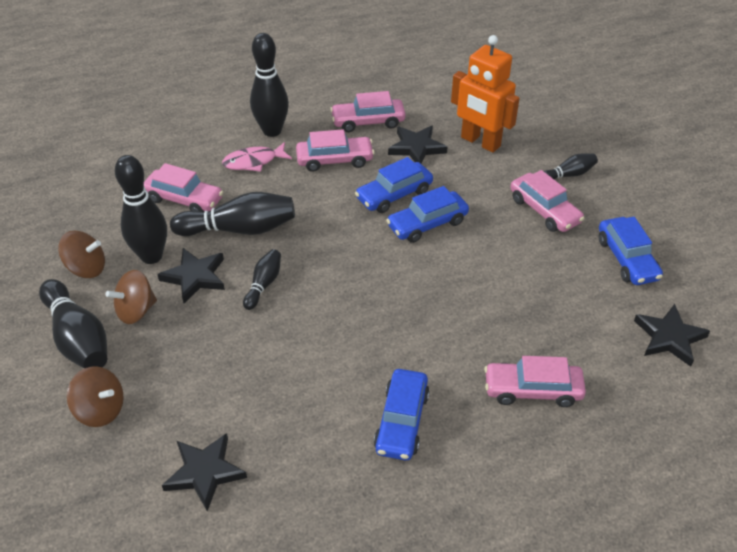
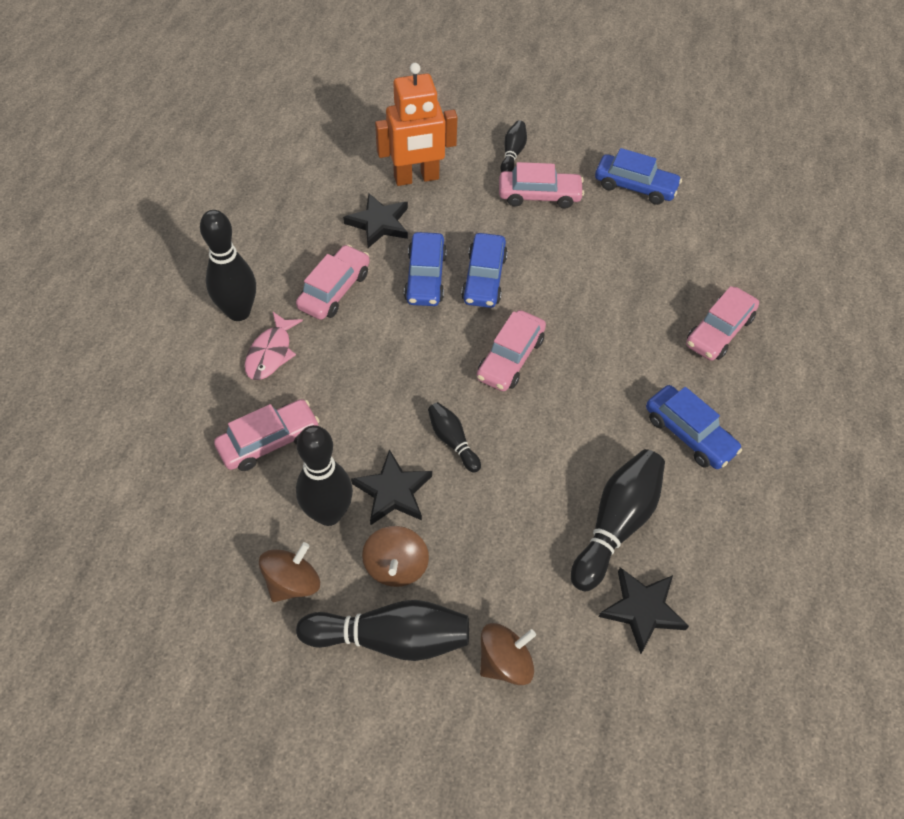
camera: 55 degrees left, 10 degrees up
black bowling pin [170,192,295,236] -> black bowling pin moved to [571,449,665,591]
pink car [330,91,406,132] -> pink car moved to [477,310,546,391]
black star [634,304,710,367] -> none

